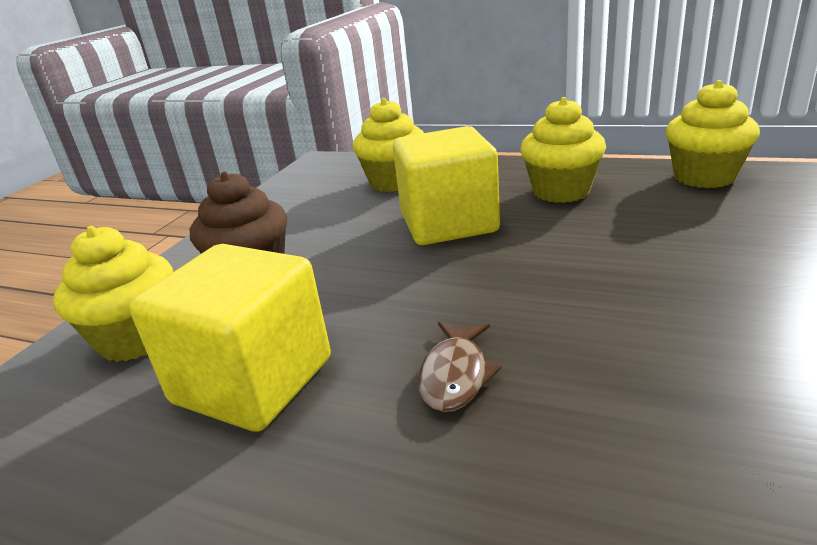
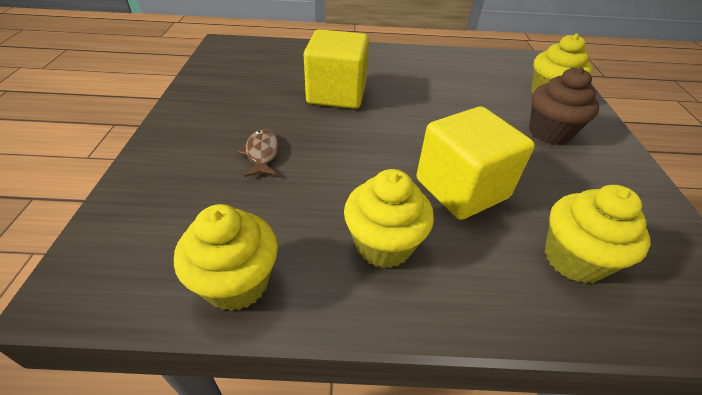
camera: 155 degrees right, 15 degrees up
yellow cube [129,244,331,432] -> yellow cube moved to [304,29,369,109]
brown fish [418,322,501,412] -> brown fish moved to [237,129,279,177]

